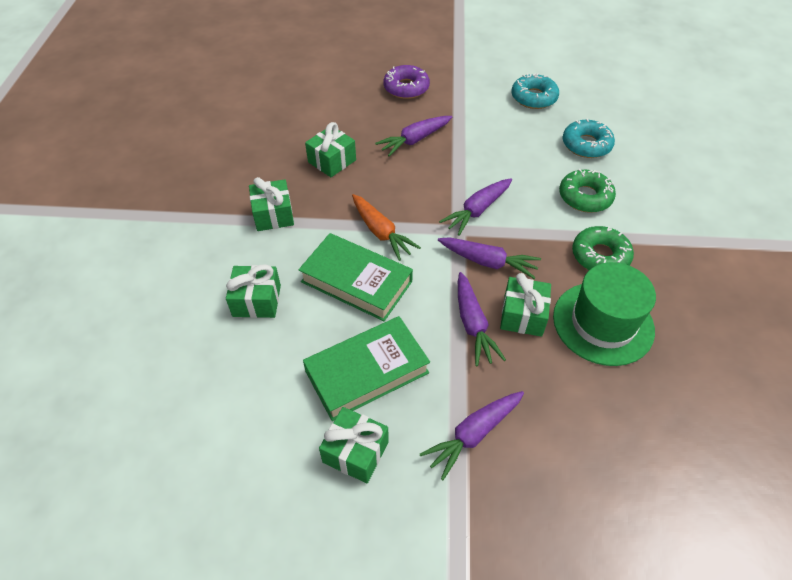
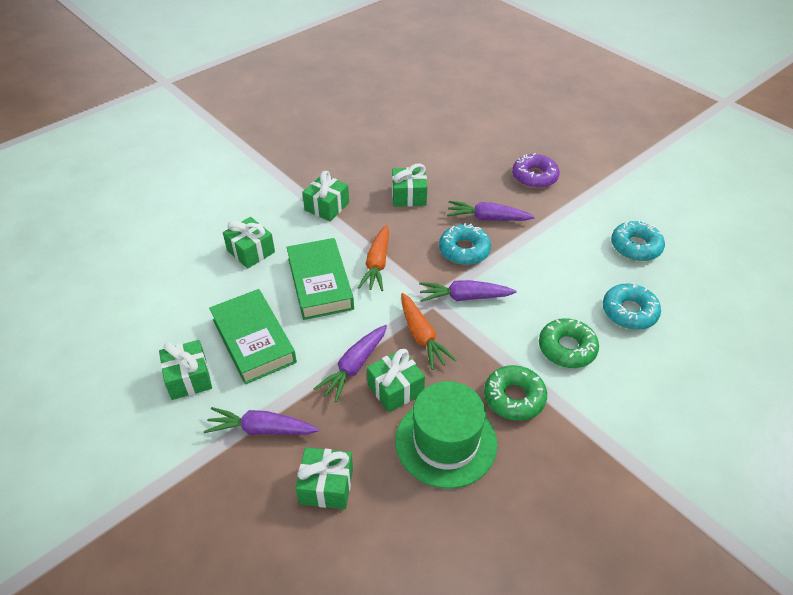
camera: 45 degrees right, 5 degrees down
green book [303,316,430,421] -> green book turned 45 degrees clockwise [209,289,297,384]
purple carrot [438,237,541,279] -> orange carrot [401,293,457,370]
none -> green gift [296,447,353,509]
none -> turquoise donut [439,223,491,265]

